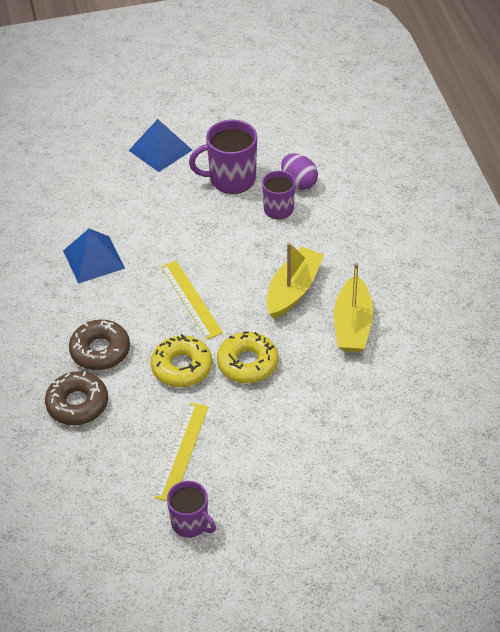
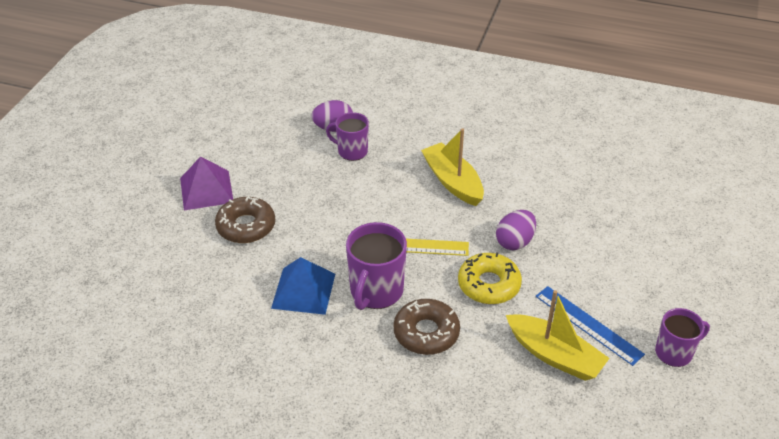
camera: 60 degrees left, 5 degrees down
brown donut [45,371,108,425] -> brown donut moved to [215,197,275,243]
blue pyramid [129,119,192,172] -> purple pyramid [180,156,233,210]
yellow ruler [155,403,208,501] -> blue ruler [535,286,645,366]
purple mug [189,120,257,194] -> purple mug moved to [346,222,407,310]
yellow donut [217,331,278,383] -> purple egg [496,210,536,250]
yellow boat [334,263,373,352] -> yellow boat moved to [506,290,610,381]

